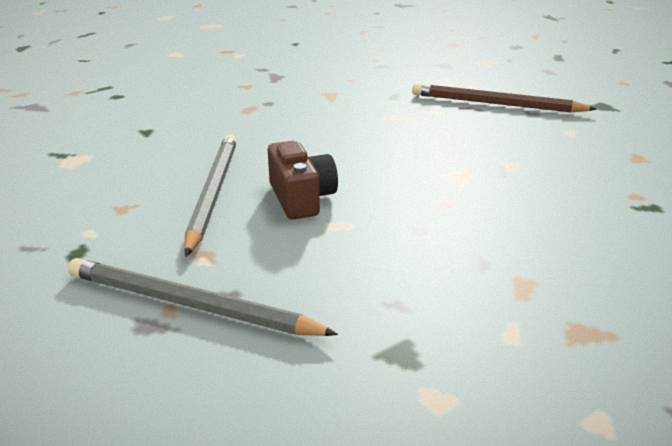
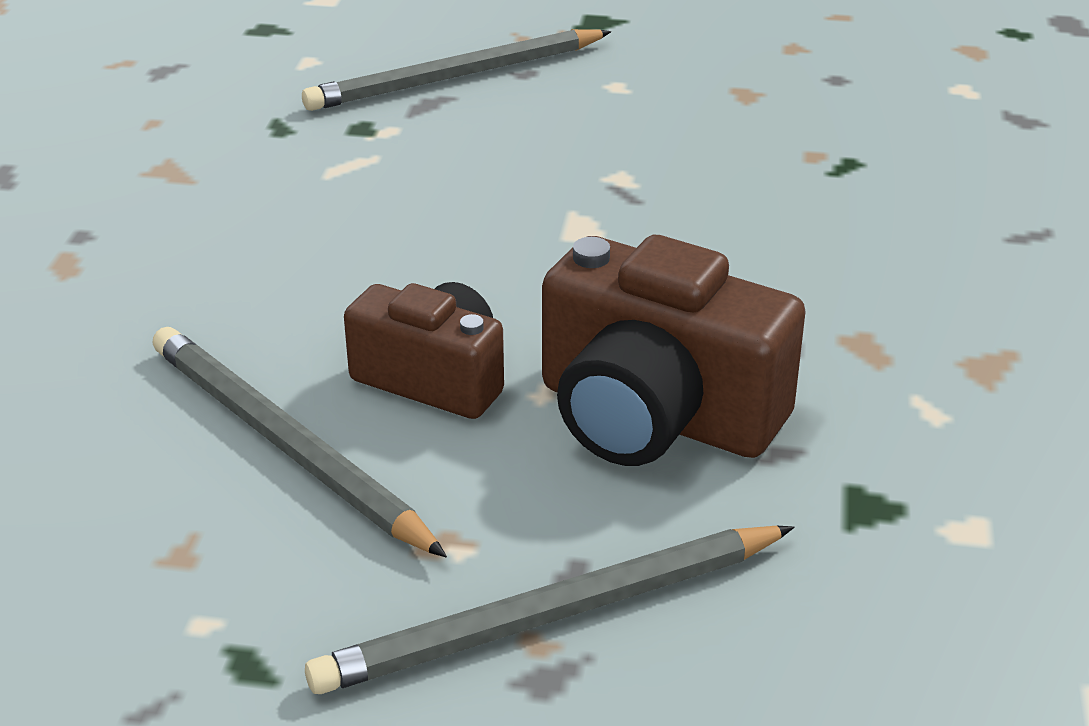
camera: 45 degrees left, 5 degrees up
brown pencil [412,83,597,112] -> grey pencil [302,29,611,111]
none -> brown camera [542,235,805,466]

